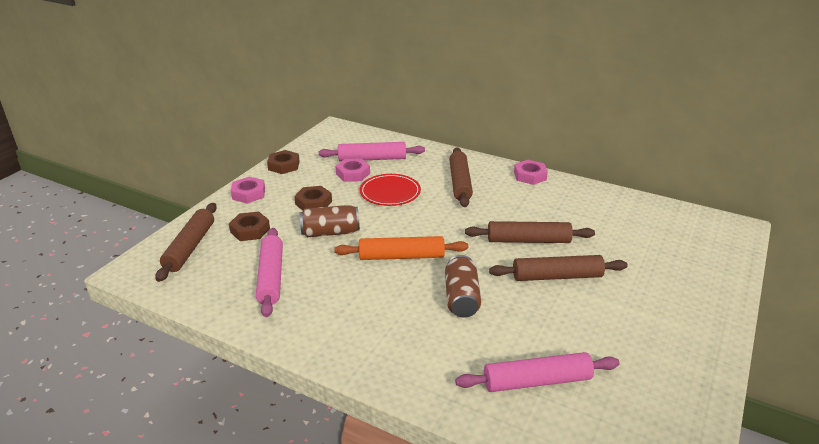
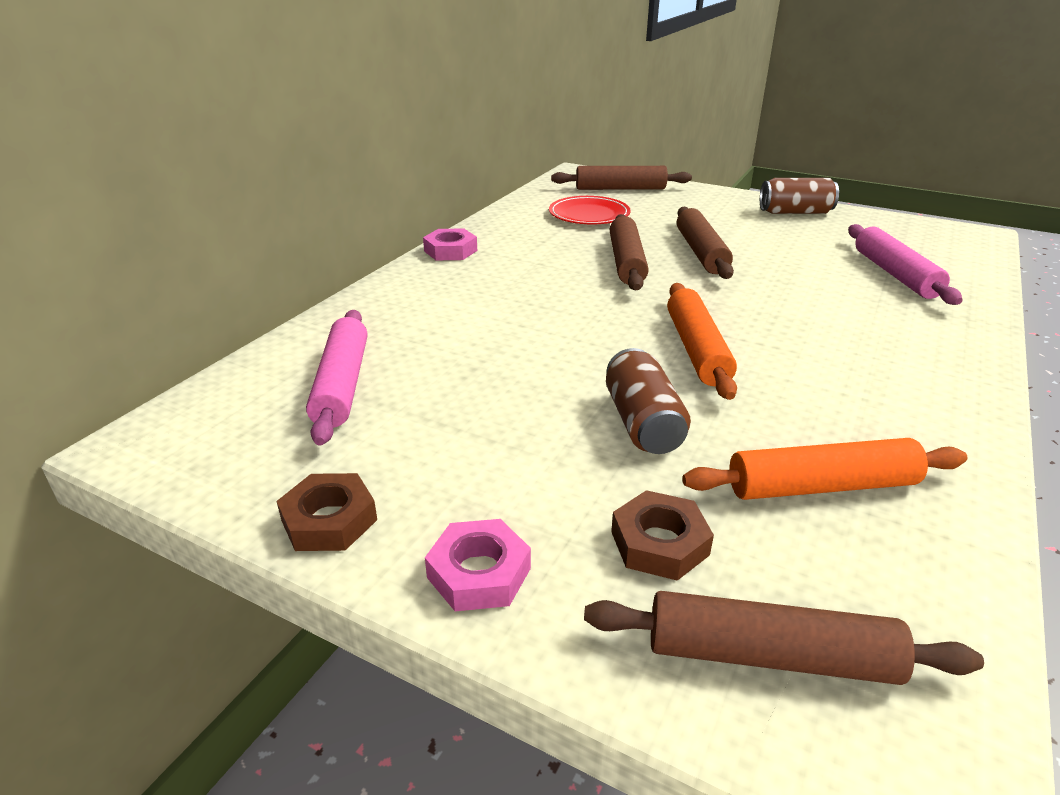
camera: 90 degrees left, 0 degrees up
pink rolling pin [256,228,283,317] -> orange rolling pin [682,438,967,500]
brown nut [294,186,332,210] -> none
pink nut [335,158,370,182] -> none
red plate [360,174,421,206] -> red plate moved to [549,196,630,225]
brown can [445,255,481,318] -> brown can moved to [760,178,839,214]
brown rolling pin [449,147,473,207] -> brown rolling pin moved to [551,166,692,190]

